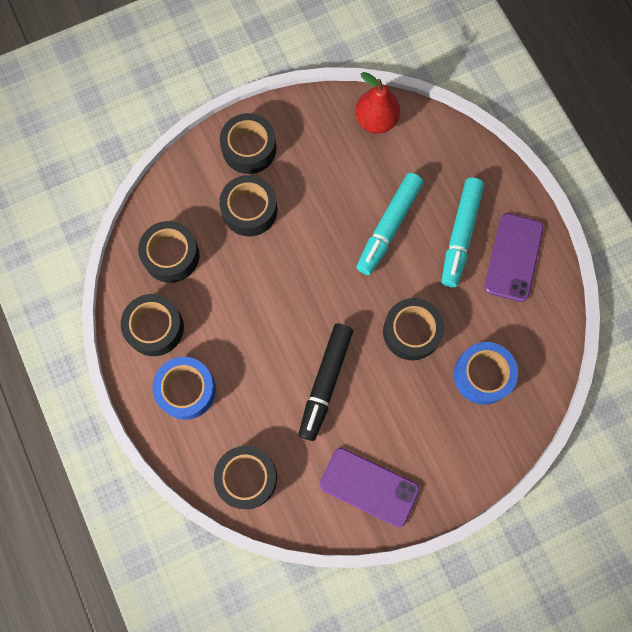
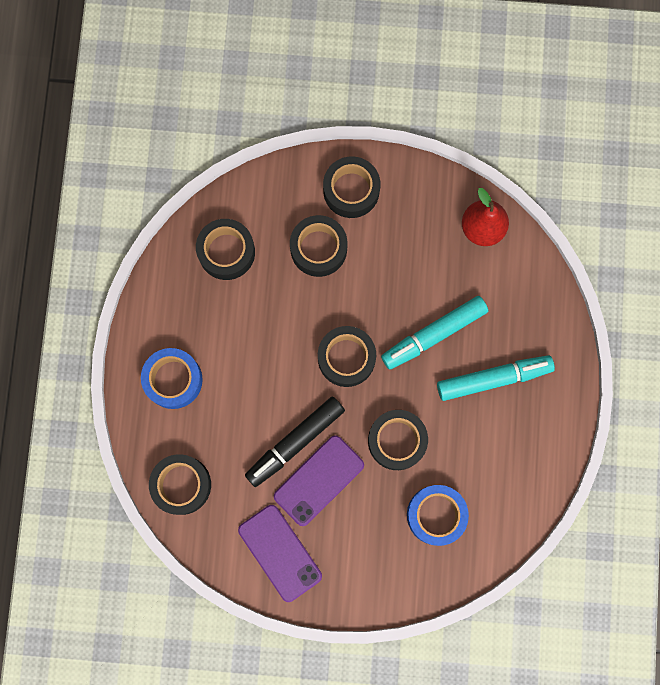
camera: 30 degrees right, 5 degrees up
black tape [121,294,184,356] -> black tape moved to [318,326,376,387]
turquoise marker [441,178,484,287] -> turquoise marker turned 150 degrees counterclockwise [437,355,555,401]
purple phone [484,213,544,302] -> purple phone moved to [274,435,364,526]

